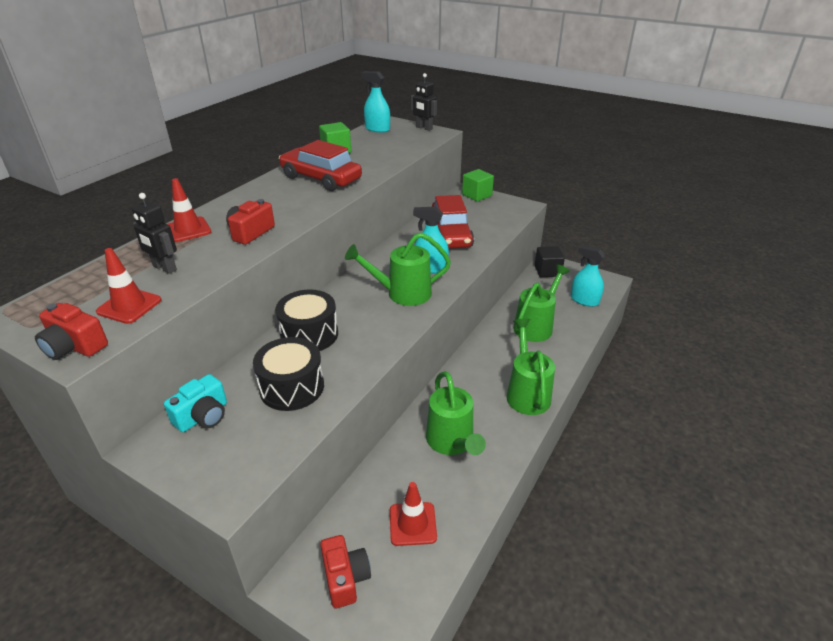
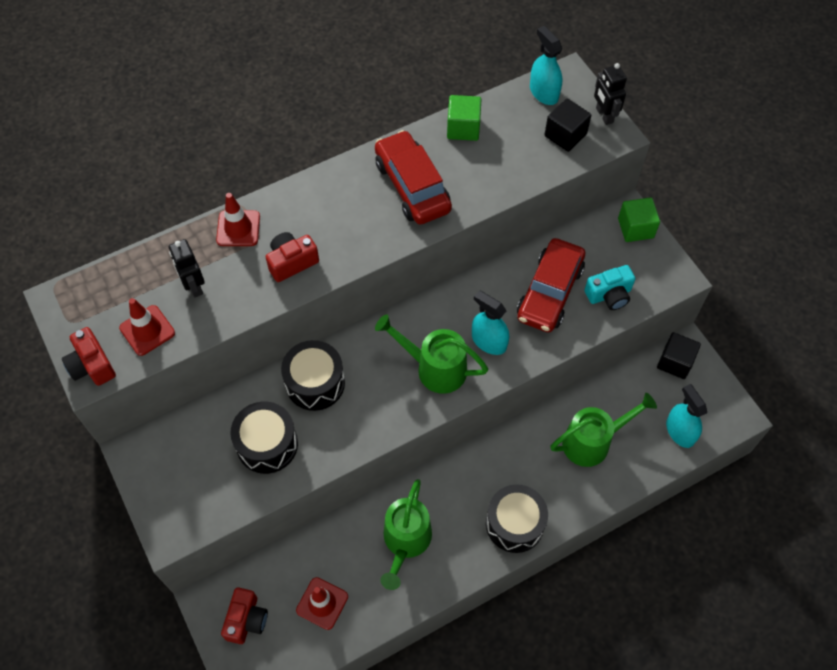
camera: 30 degrees right, 25 degrees up
turquoise camera [164,374,227,432] -> turquoise camera moved to [584,265,635,310]
green watering can [506,319,555,415] -> black drum [486,484,548,553]
none -> black cube [544,98,591,152]

